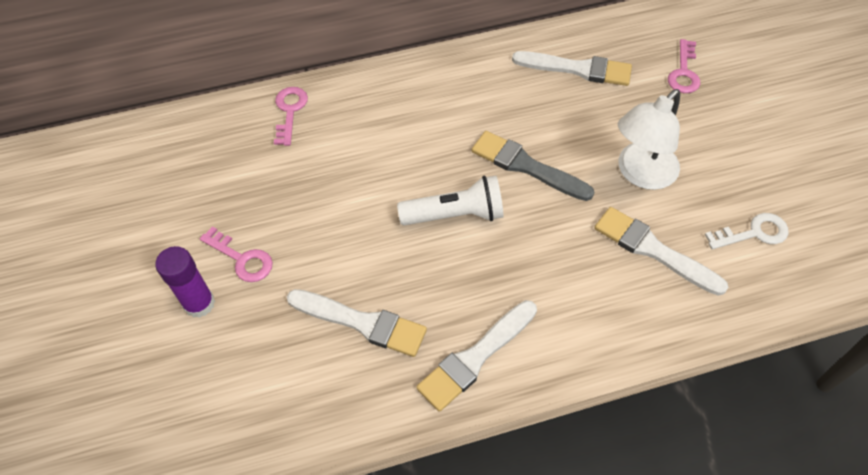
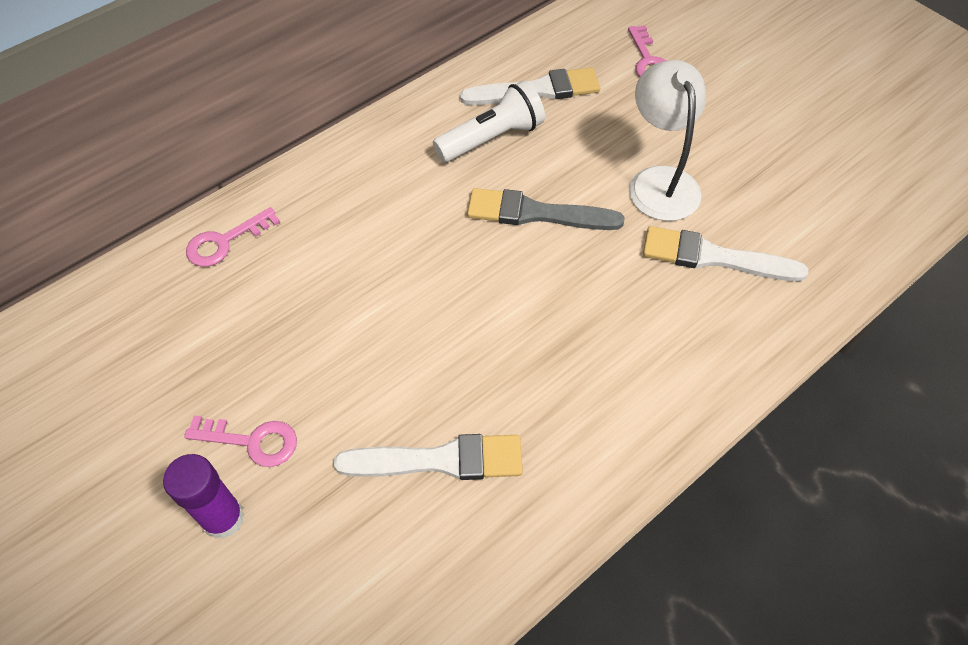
camera: 25 degrees left, 0 degrees up
pink key [274,87,308,146] -> pink key turned 105 degrees counterclockwise [186,207,280,267]
white flashlight [397,175,504,226] -> white flashlight moved to [433,80,545,162]
white brush [416,300,537,412] -> none
white lamp [618,89,680,190] -> white lamp turned 150 degrees clockwise [629,60,706,221]
white key [705,213,788,250] -> none

